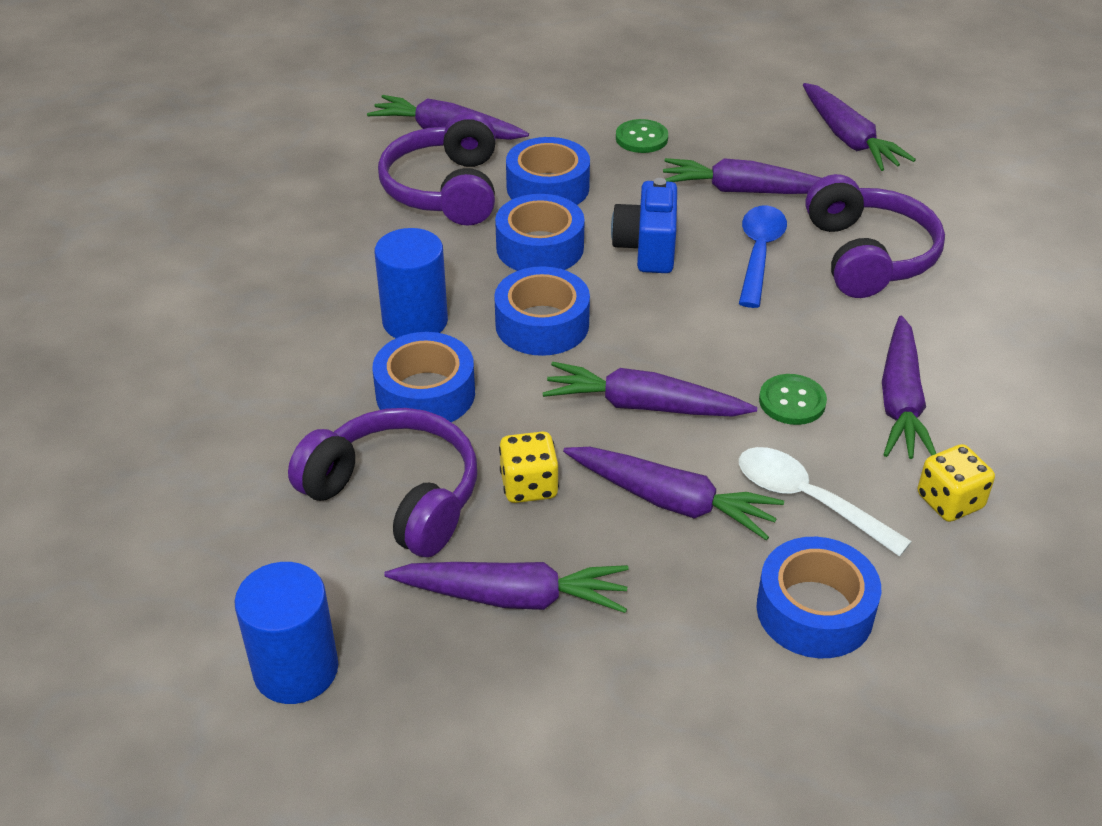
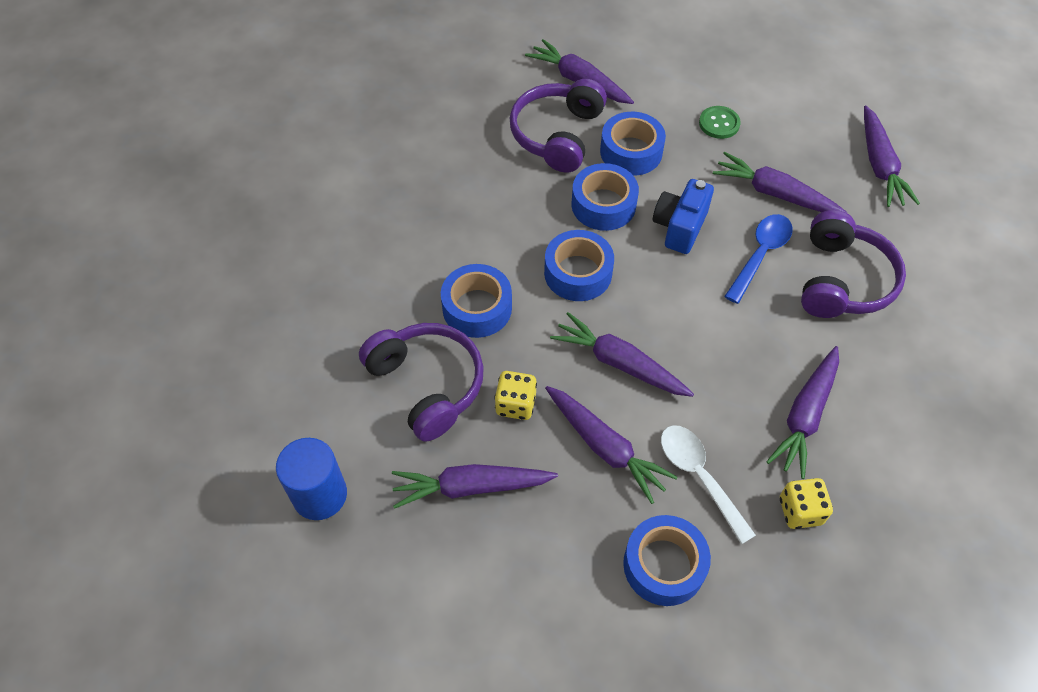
camera: 20 degrees right, 15 degrees up
blue cylinder [374,228,448,338] -> none
purple carrot [384,562,629,613] -> purple carrot turned 150 degrees clockwise [392,464,558,509]
green button [759,374,827,425] -> none

